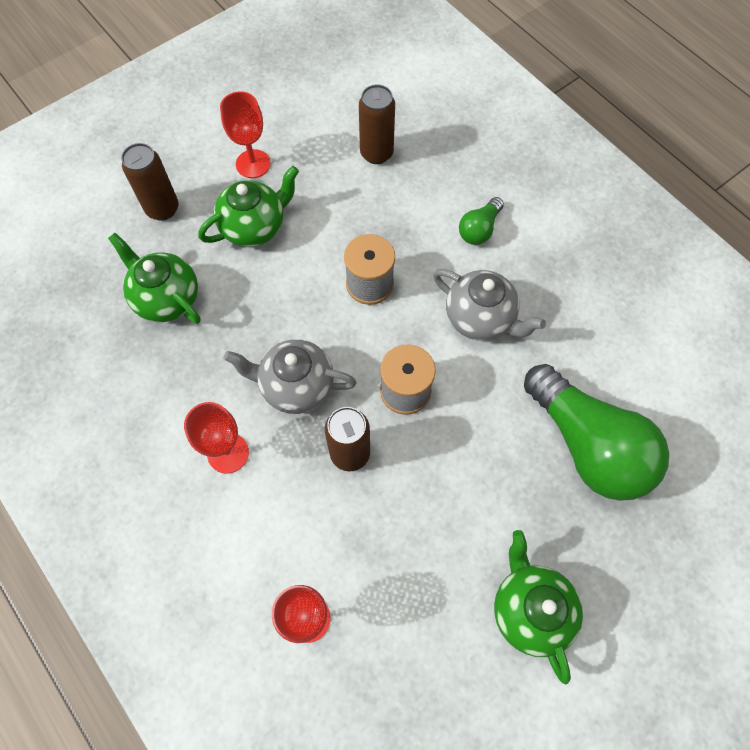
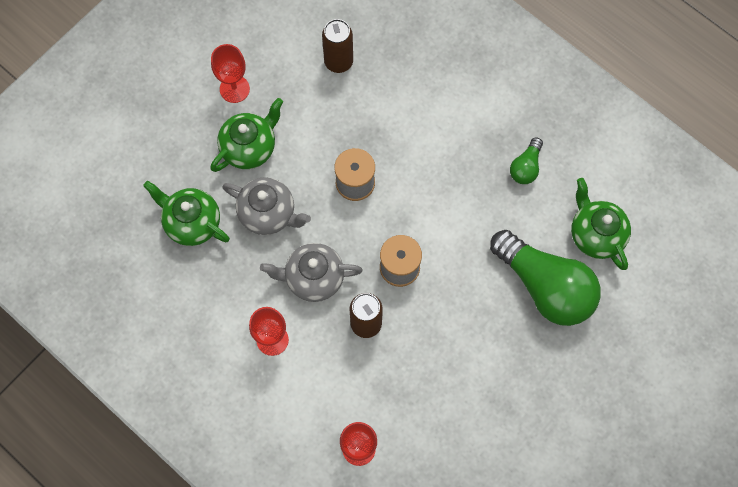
camera: 10 degrees left, 5 degrees up
brown can [121,143,178,221] -> none
grey teapot [433,269,546,341] -> grey teapot moved to [222,177,311,235]
green light bulb [459,197,504,245] -> green light bulb moved to [510,137,543,184]
green teapot [494,530,583,684] -> green teapot moved to [571,178,631,270]

